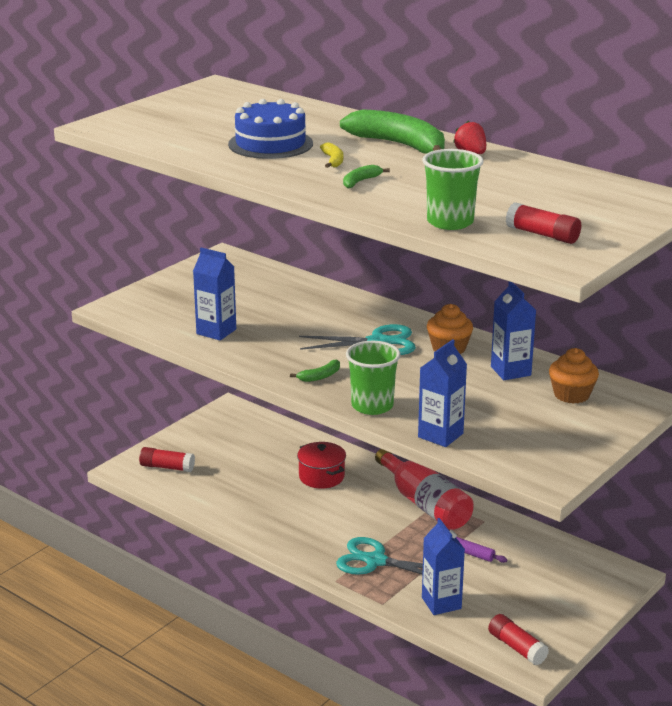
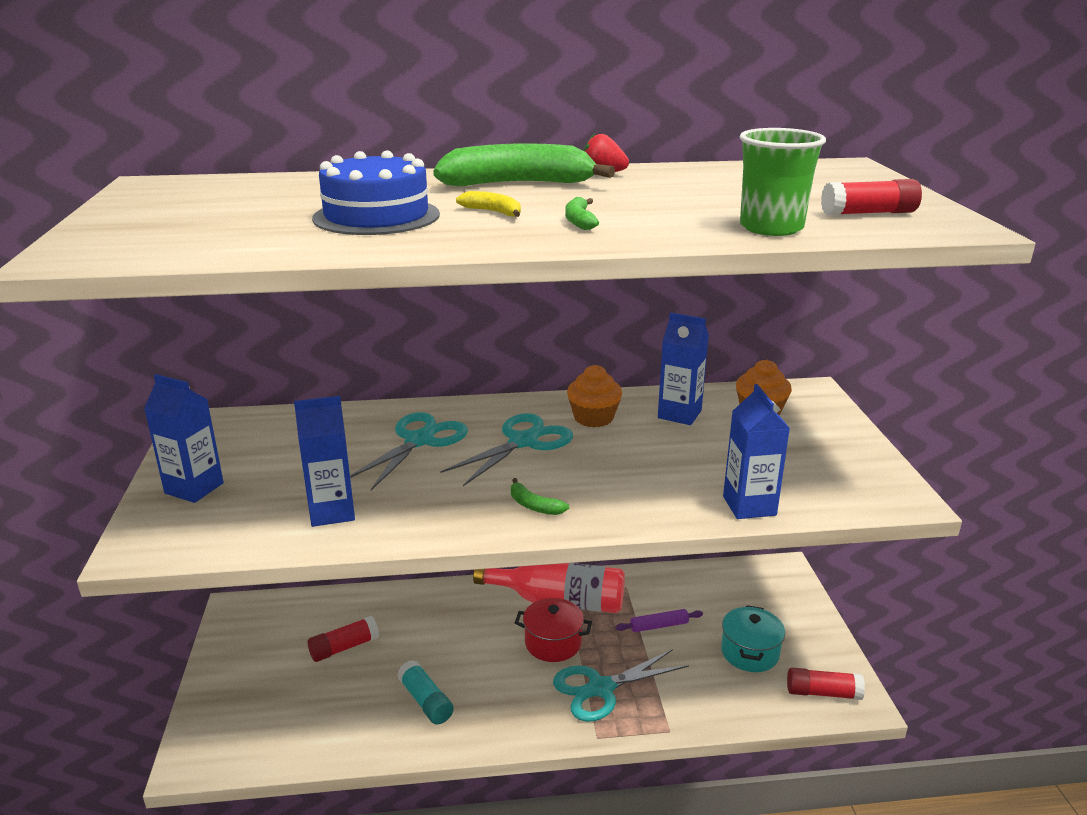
camera: 45 degrees left, 0 degrees up
red glue stick [139,447,195,472] -> red glue stick moved to [308,616,379,662]
green banana [290,360,340,382] -> green banana turned 120 degrees clockwise [511,478,569,515]
red pot [297,442,346,489] -> red pot moved to [515,598,592,662]
green cup [346,341,401,415] -> none
blue carton [422,518,465,615] -> blue carton moved to [144,374,224,503]
none -> turquoise scissors [350,412,468,490]
none -> turquoise glue stick [397,660,454,724]
none -> turquoise pot [721,605,785,672]

